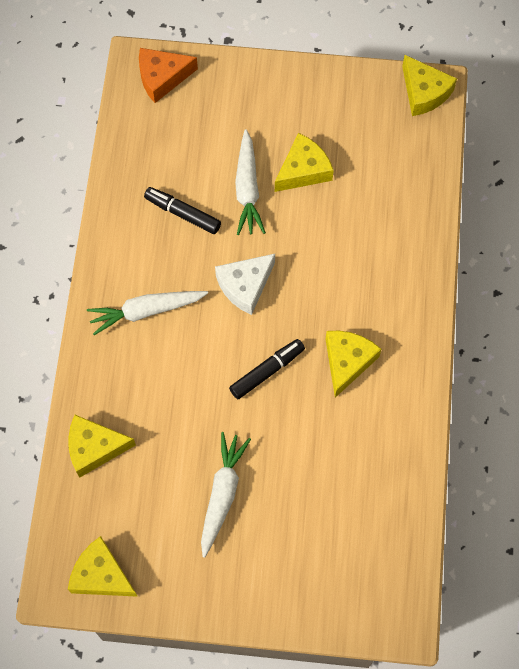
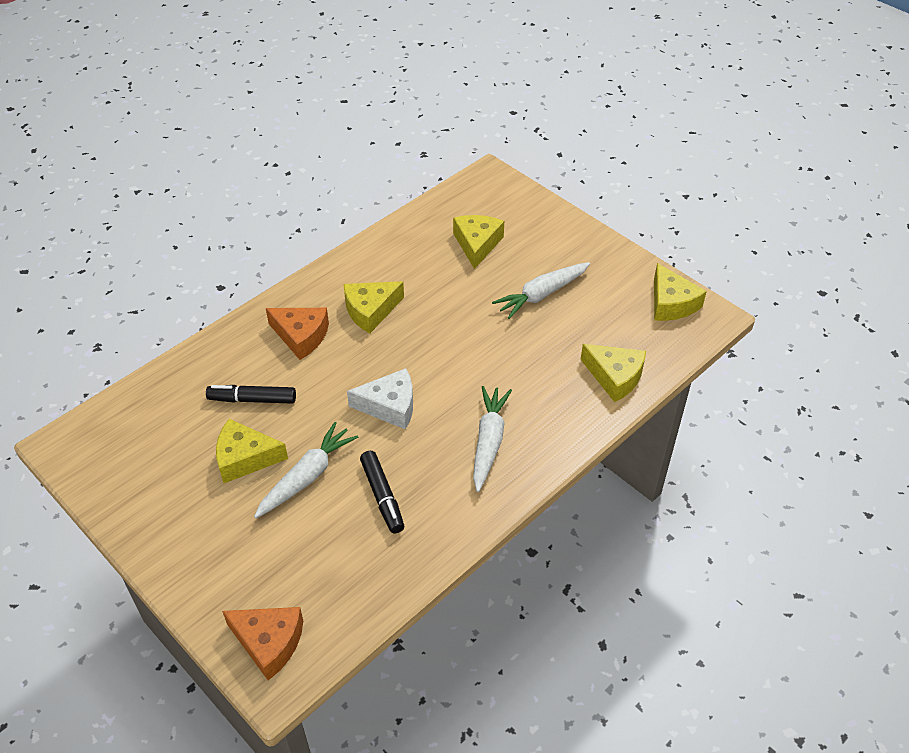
camera: 140 degrees left, 20 degrees down
white carrot [87,291,208,335] -> white carrot turned 105 degrees counterclockwise [473,386,512,492]
black marker [229,339,305,399] -> black marker moved to [206,385,296,404]
yellow cheese [402,55,457,116] -> yellow cheese moved to [453,215,504,269]
none -> orange cheese [266,308,329,360]

